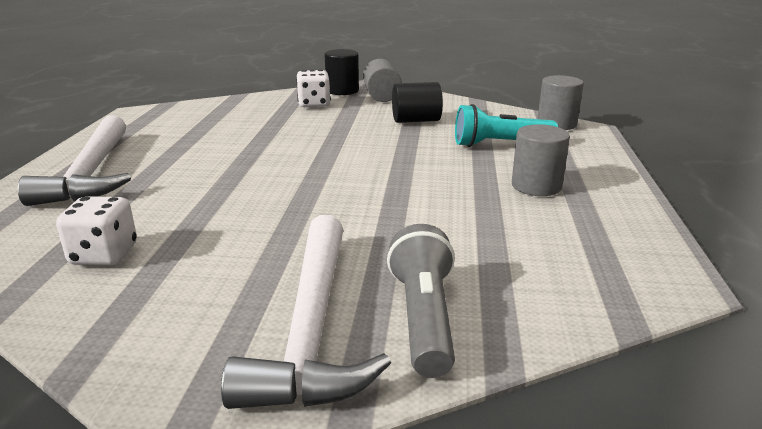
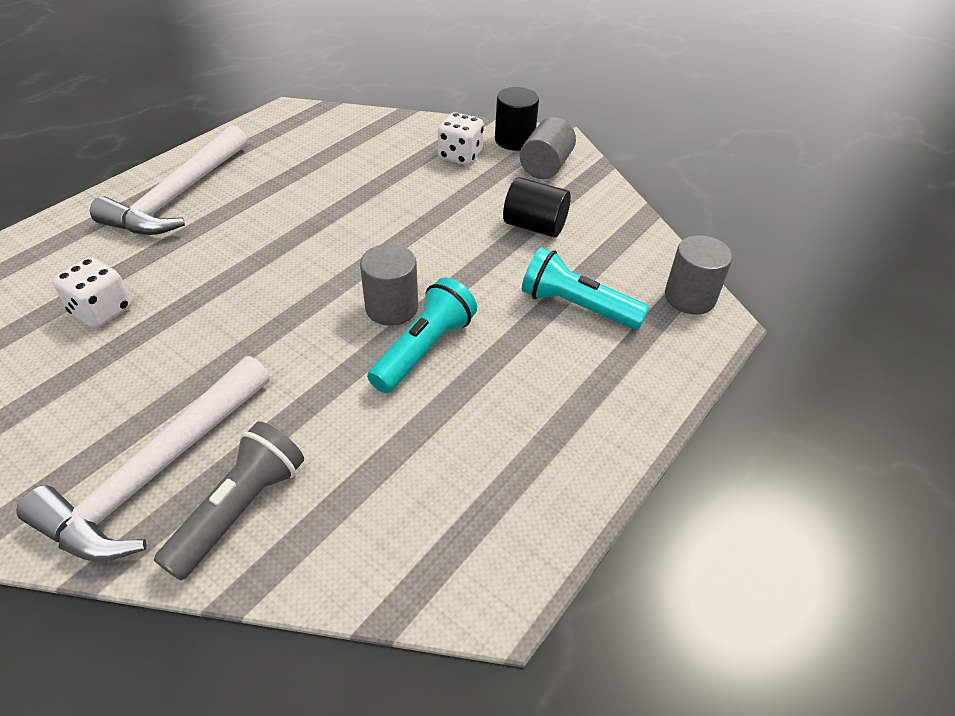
camera: 30 degrees right, 20 degrees up
grey cylinder [512,124,570,196] -> grey cylinder moved to [360,244,418,326]
none -> turquoise flashlight [367,277,477,393]

